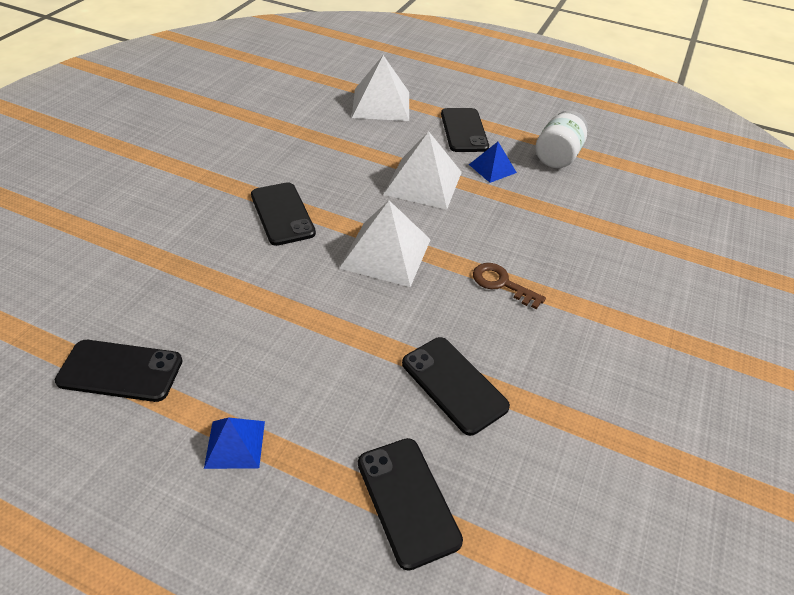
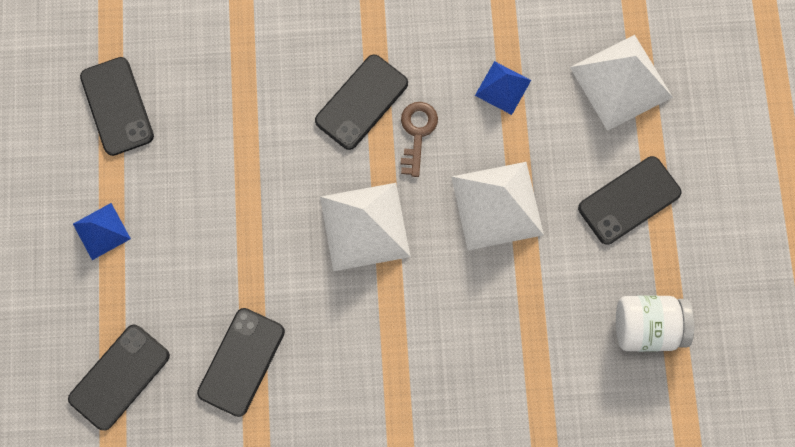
camera: 65 degrees right, 30 degrees up
blue pyramid [469,142,517,183] -> blue pyramid moved to [475,61,531,115]
brown key [473,263,546,309] -> brown key moved to [401,102,438,177]

